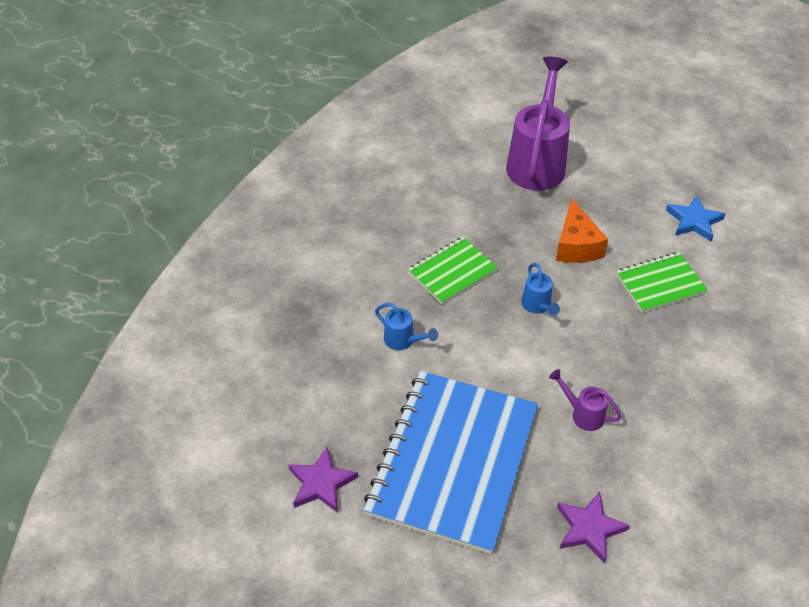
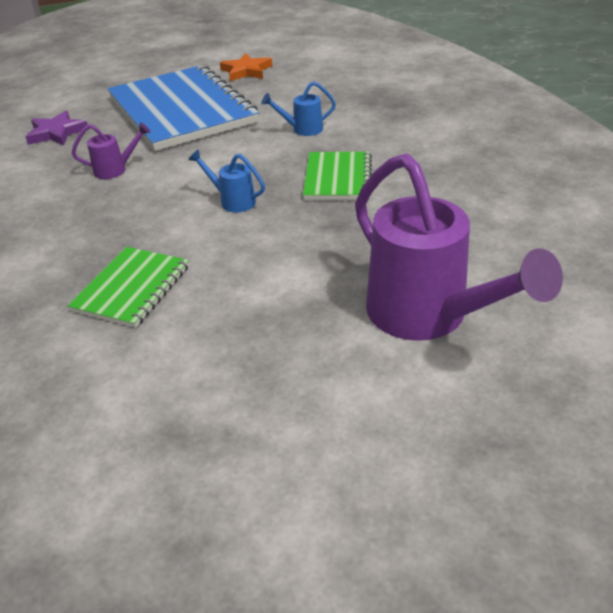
camera: 135 degrees right, 10 degrees down
purple star [288,446,358,513] -> orange star [220,53,272,81]
orange cheese [556,199,608,263] -> none
blue star [666,195,725,241] -> none

